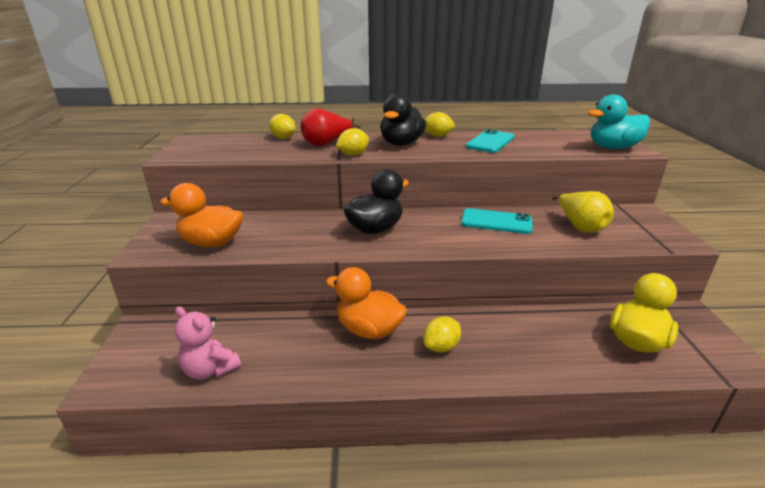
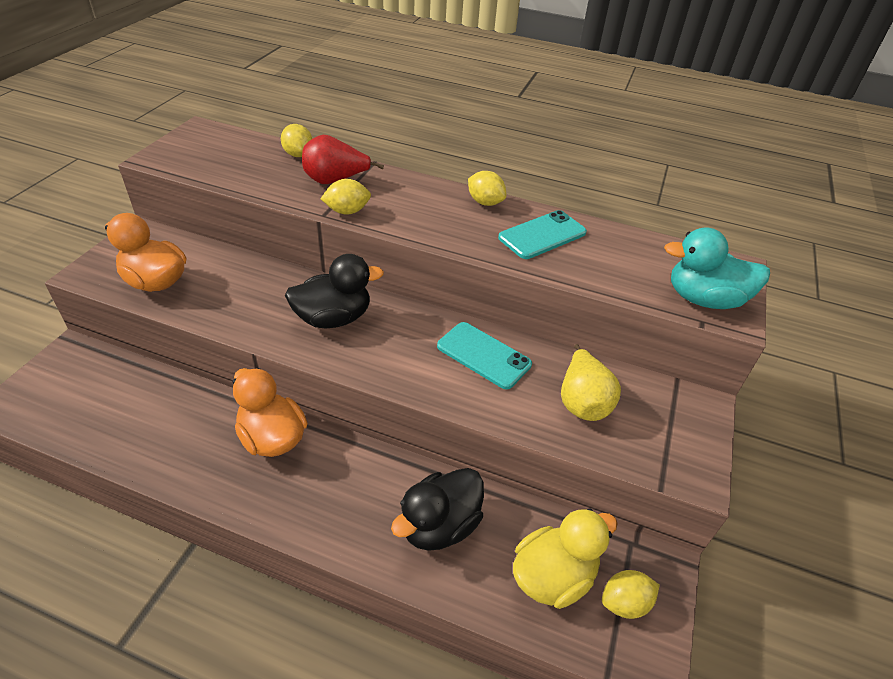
camera: 20 degrees right, 15 degrees up
pink teddy bear [175,306,241,380] -> none
black duck [380,94,426,146] -> black duck moved to [391,468,484,551]
yellow lemon [423,316,461,353] -> yellow lemon moved to [602,570,660,619]

